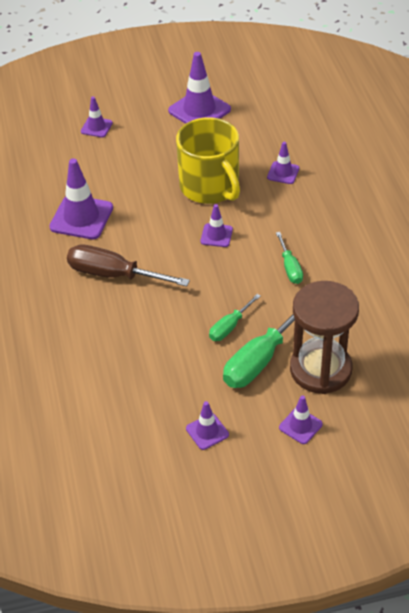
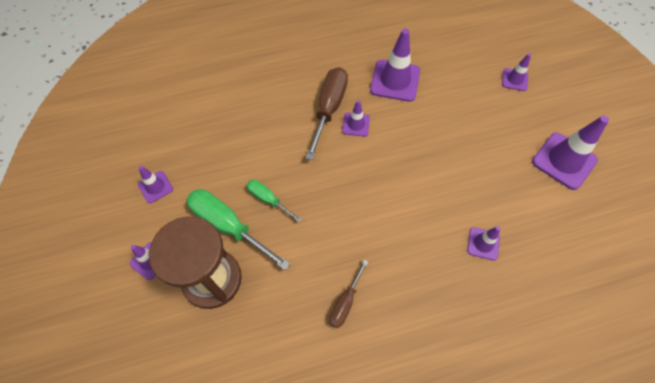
camera: 85 degrees right, 15 degrees up
yellow mug [176,117,240,204] -> none
purple traffic cone [200,204,233,247] -> purple traffic cone moved to [342,100,370,136]
green screwdriver [276,232,303,284] -> none
none -> brown screwdriver [329,259,368,328]

